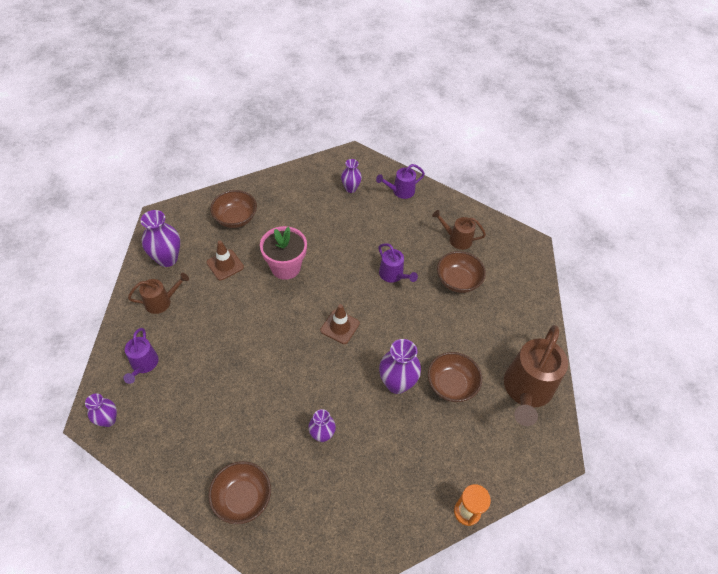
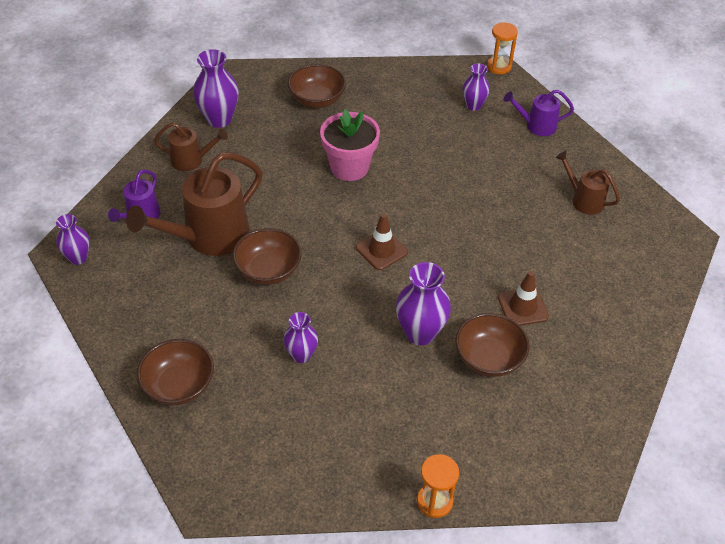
camera: 25 degrees right, 5 degrees down
brown traffic cone [207,241,244,280] -> brown traffic cone moved to [498,271,549,326]
purple watering can [379,243,418,283] -> none
brown bowl [437,251,486,293] -> brown bowl moved to [232,228,302,285]
brown watering can [504,325,568,426] -> brown watering can moved to [126,153,262,256]
none -> orange hourglass [487,23,518,74]

